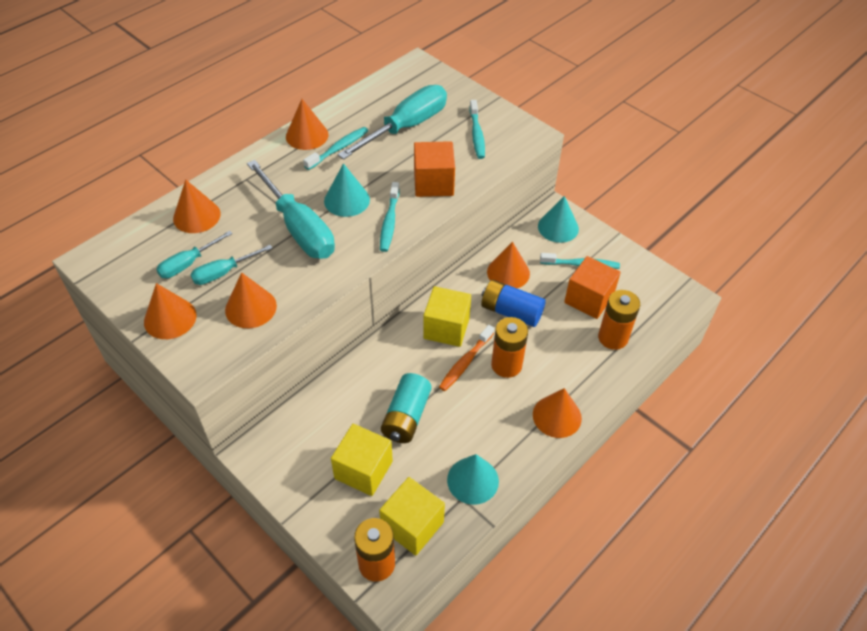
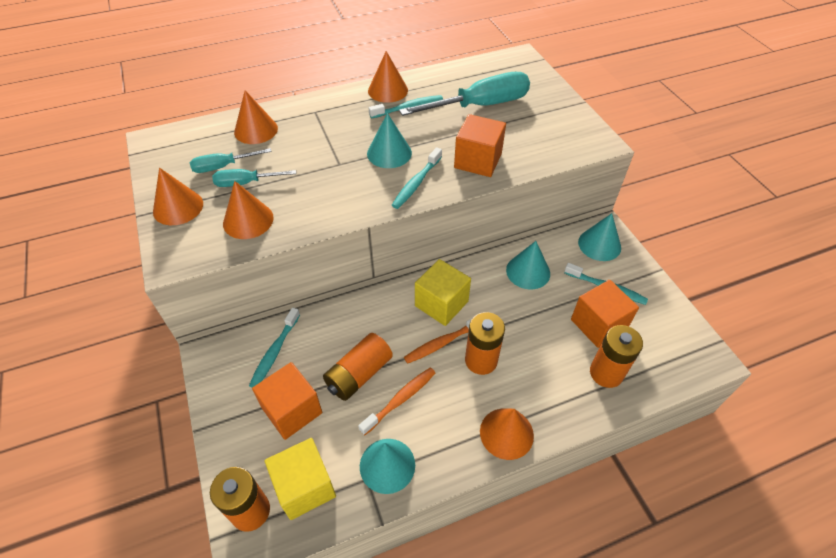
camera: 25 degrees right, 0 degrees up
turquoise screwdriver [247,160,335,259] -> none
yellow cube [331,424,393,496] -> orange cube [252,362,322,440]
turquoise battery [381,373,432,443] -> orange battery [323,333,393,401]
turquoise toothbrush [469,100,485,159] -> turquoise toothbrush moved to [249,308,300,388]
blue battery [481,280,546,327] -> none
orange cone [487,242,530,288] -> turquoise cone [506,241,550,289]
none -> orange toothbrush [358,368,435,435]

